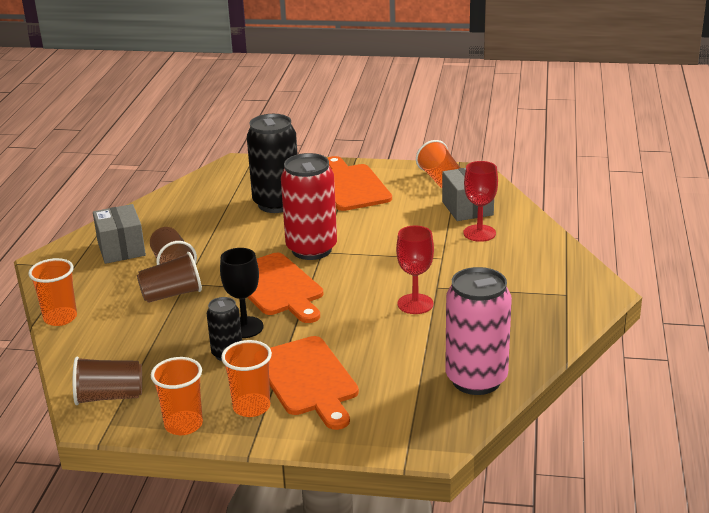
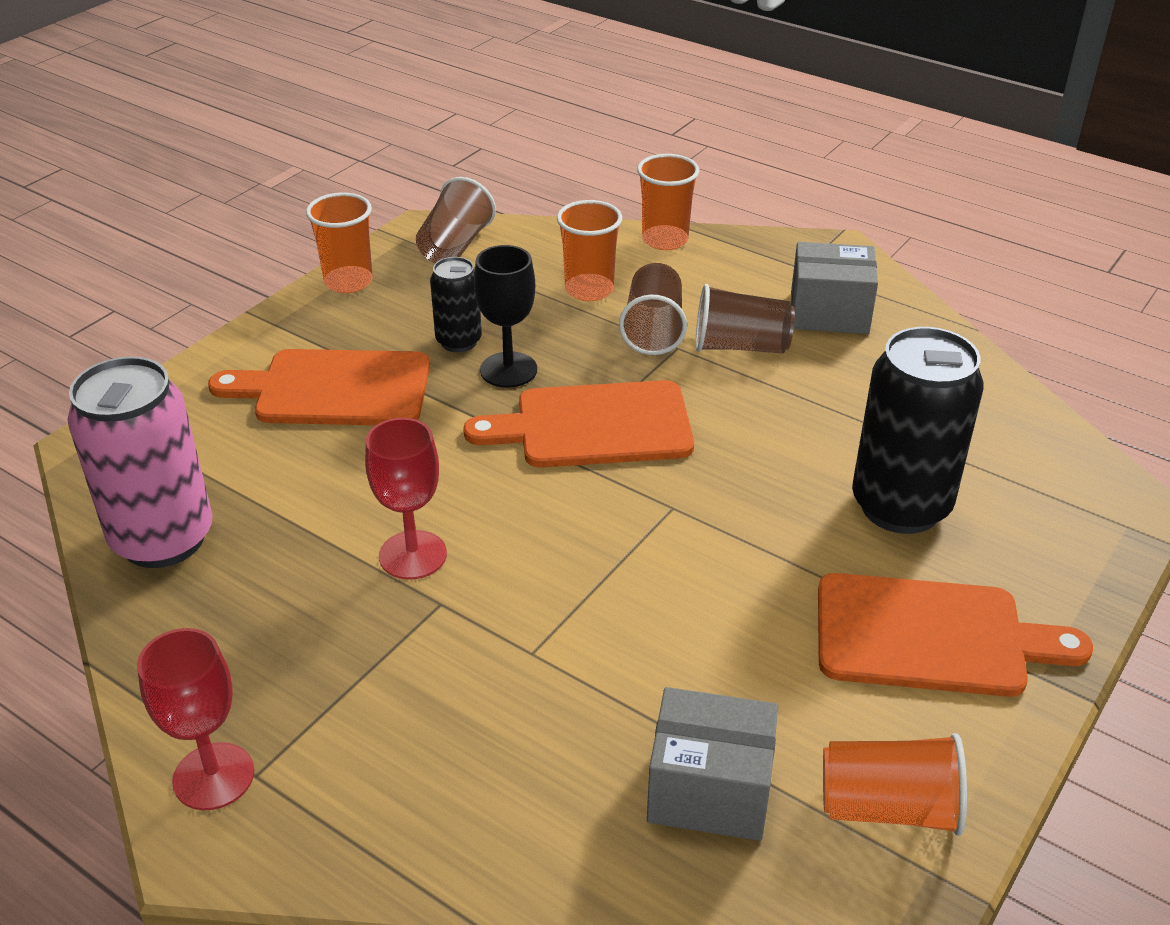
camera: 115 degrees right, 10 degrees up
orange cup [221,340,272,417] -> orange cup moved to [557,200,622,301]
red can [281,153,337,260] -> none
red goblet [463,161,498,242] -> red goblet moved to [137,628,254,810]

